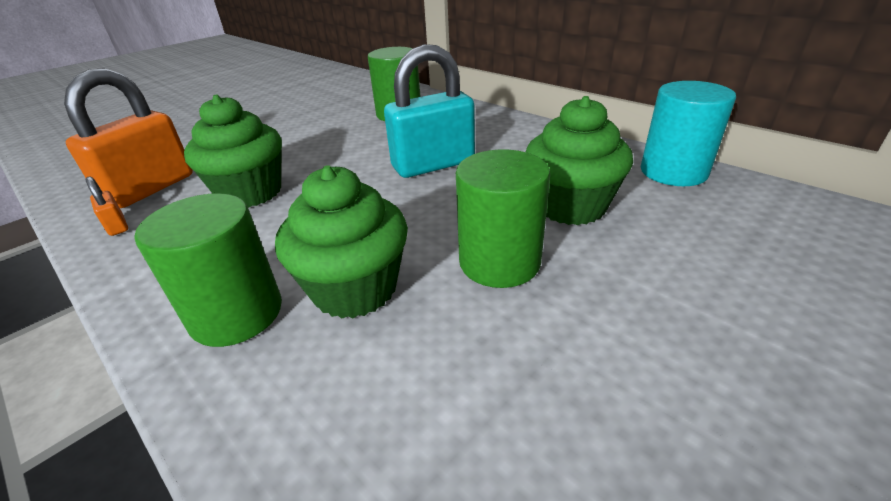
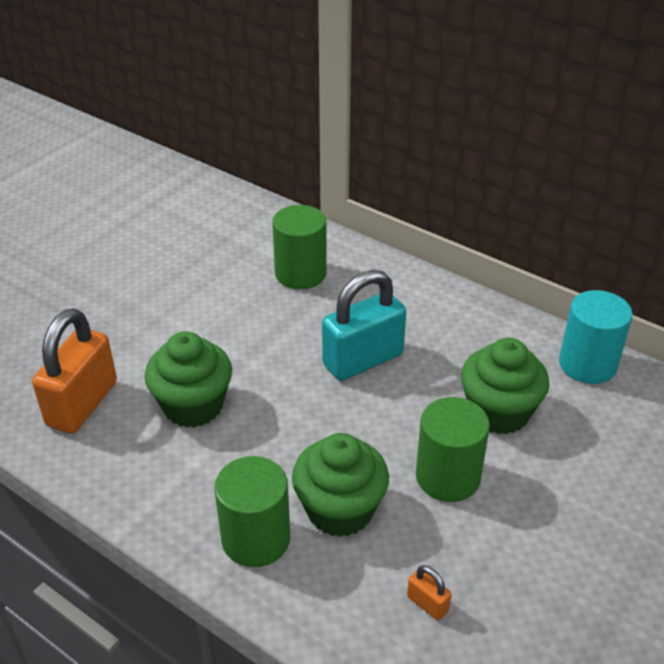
camera: 10 degrees left, 5 degrees up
orange padlock [86,176,128,236] -> orange padlock moved to [407,565,451,620]

